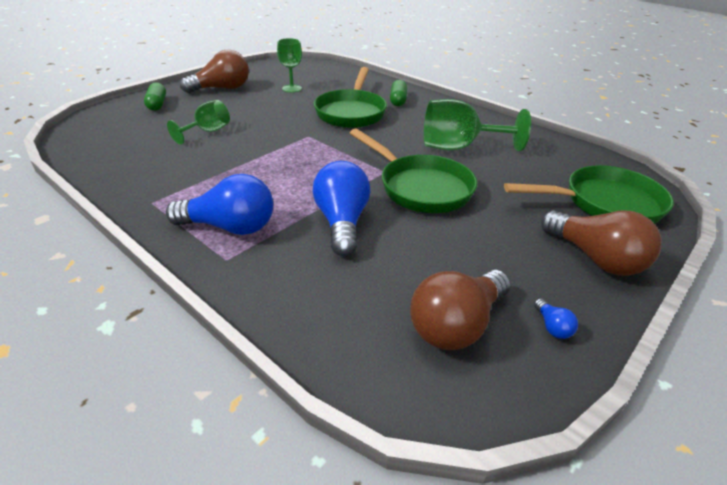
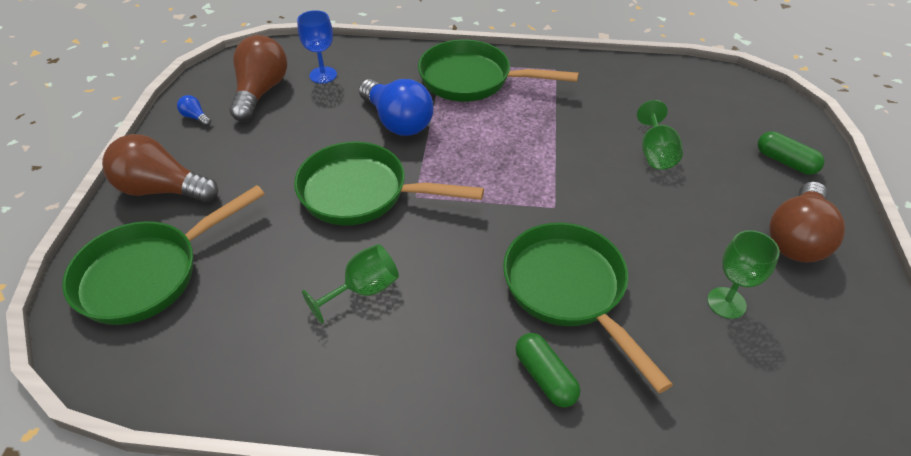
camera: 145 degrees right, 10 degrees up
blue light bulb [166,174,273,235] -> green pan [418,39,579,101]
green goblet [424,99,531,151] -> green goblet [302,244,399,324], size x0.60
none -> blue goblet [297,10,337,83]

